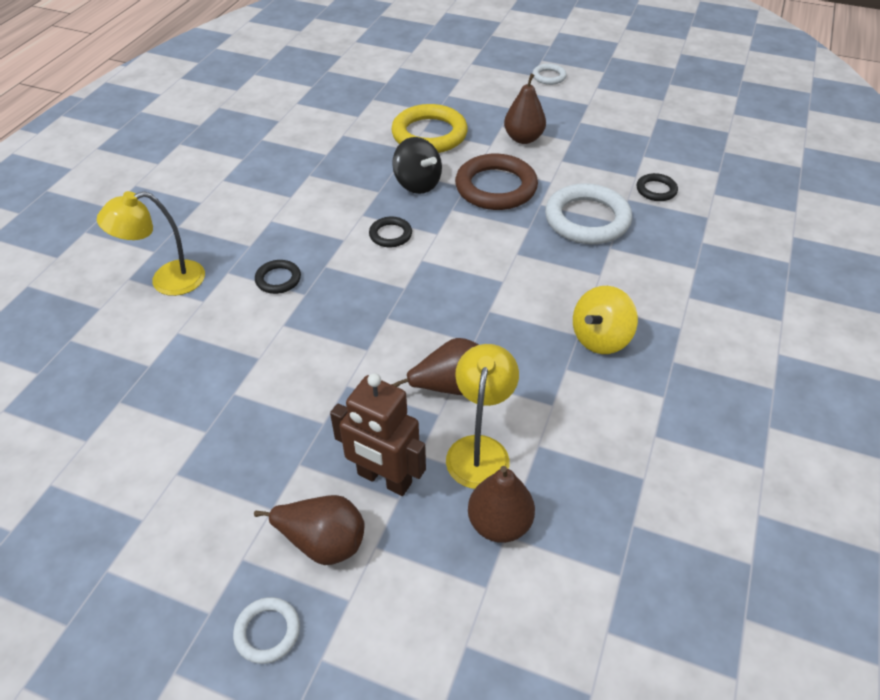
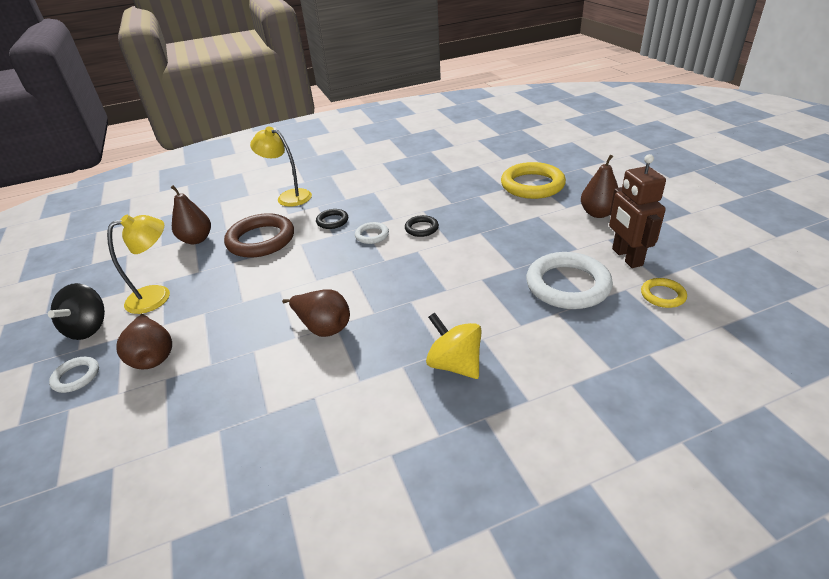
camera: 50 degrees right, 10 degrees down
brown robot [330,373,426,496] -> brown robot moved to [609,154,666,268]
black spinning top [392,137,442,194] -> black spinning top moved to [48,283,105,340]
yellow lamp [446,344,519,489] -> yellow lamp moved to [107,215,170,314]
brown ring [455,154,538,210] -> brown ring moved to [224,213,294,258]
brown pear [468,466,535,543] -> brown pear moved to [171,185,211,244]
white ring [532,64,567,85] -> white ring moved to [355,222,389,244]
yellow spinning top [573,286,638,354] -> yellow spinning top turned 45 degrees clockwise [426,312,482,379]
black ring [637,173,678,201] -> yellow ring [641,278,687,308]

